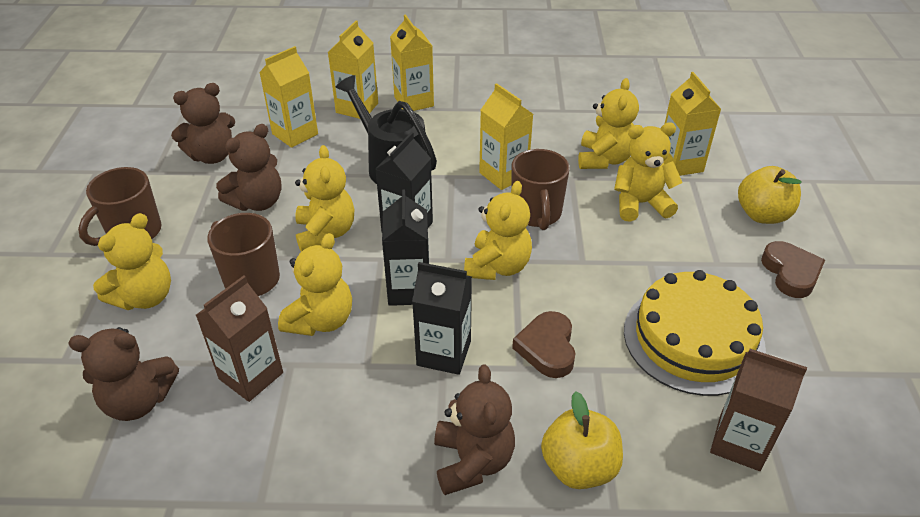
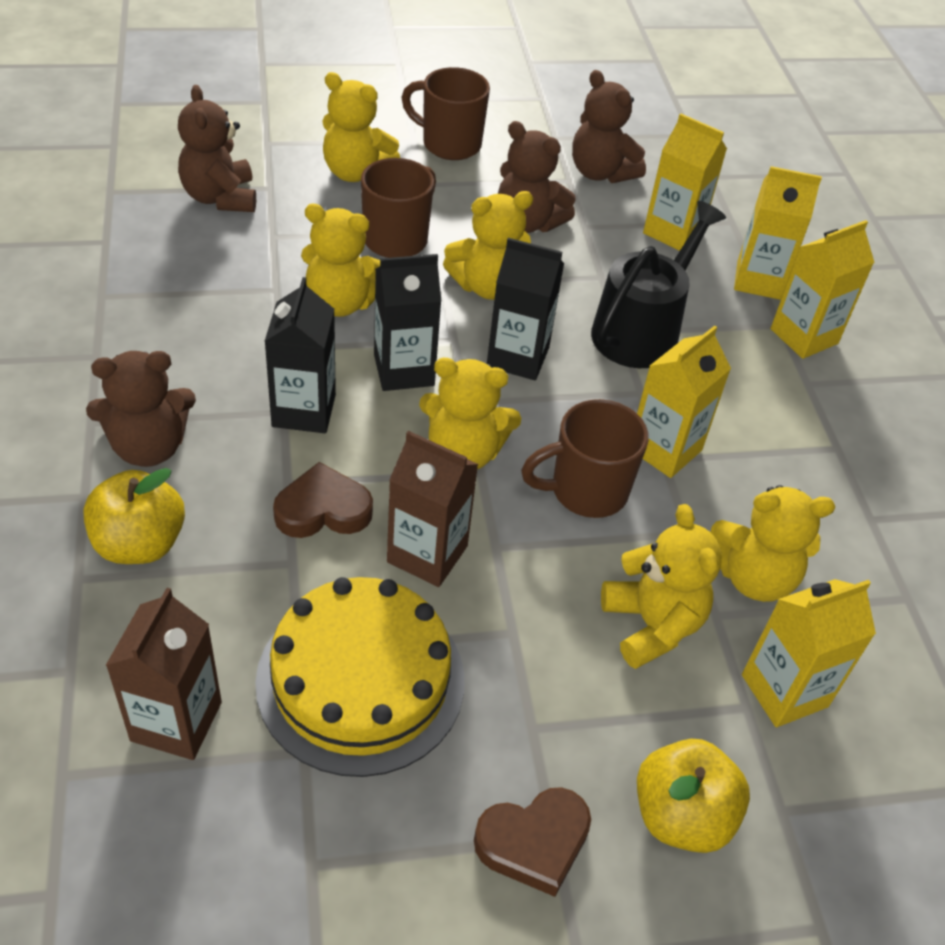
camera: 75 degrees right, 5 degrees up
brown carton [196,275,283,402] -> brown carton moved to [387,431,478,587]

